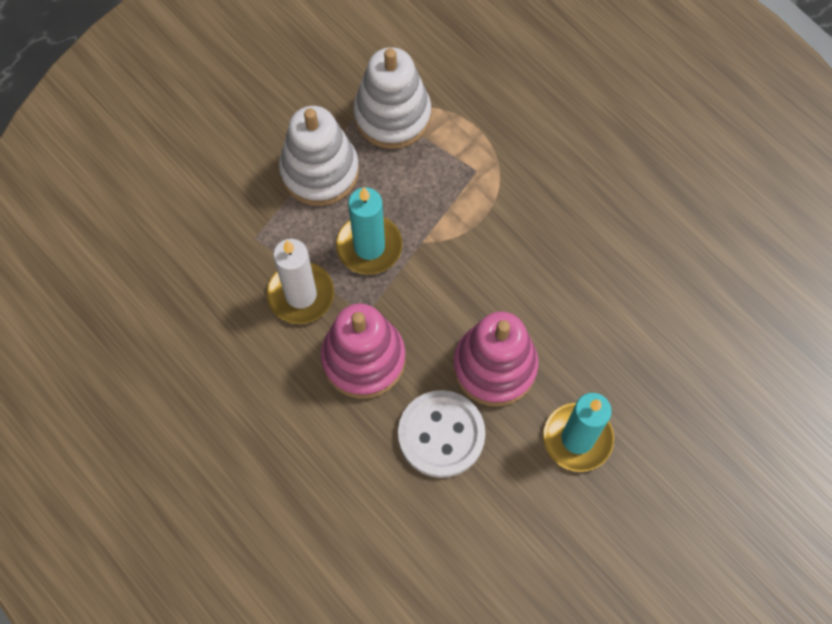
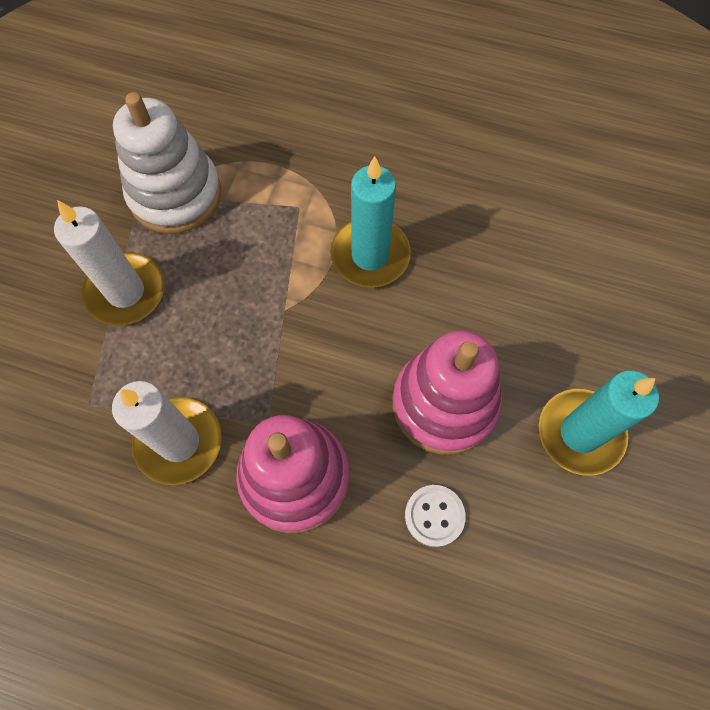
camera: 30 degrees left, 0 degrees up
white stacking toy [279,106,359,206] -> white candle [54,200,164,326]
turquoise candle [336,187,402,275] -> turquoise candle moved to [330,156,411,287]
white button [398,390,485,478] -> white button [405,485,466,547], size x0.53

